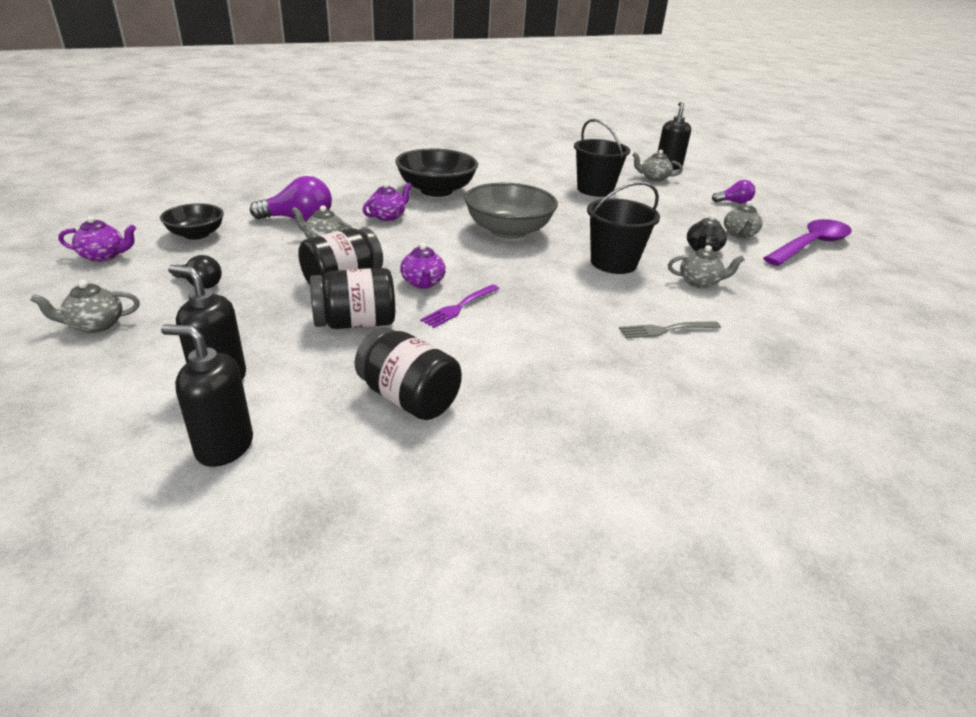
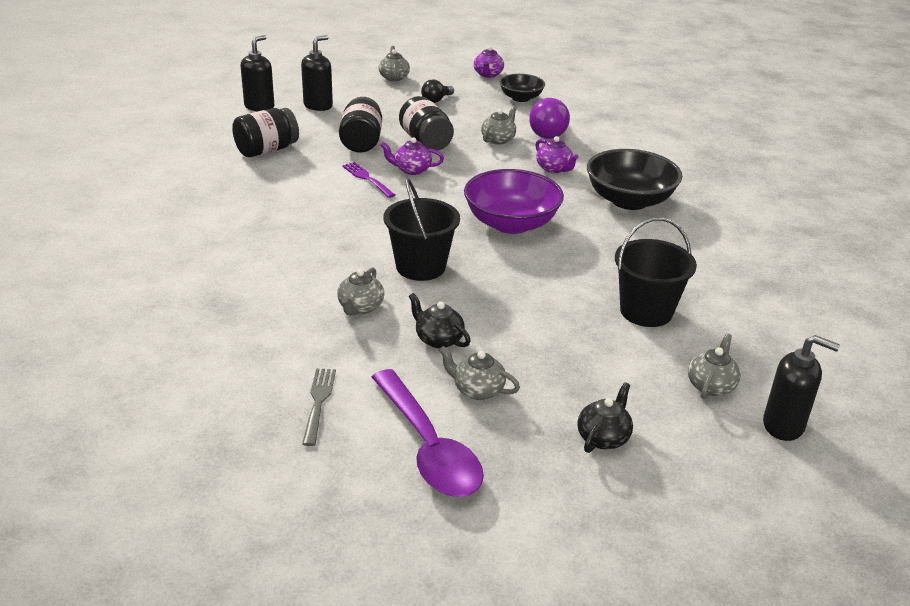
camera: 105 degrees right, 0 degrees up
grey bowl [464,183,558,239] -> purple bowl [464,169,564,234]
grey fork [619,322,721,339] -> grey fork moved to [302,368,336,446]
purple light bulb [712,180,755,204] -> black teapot [577,382,633,453]

